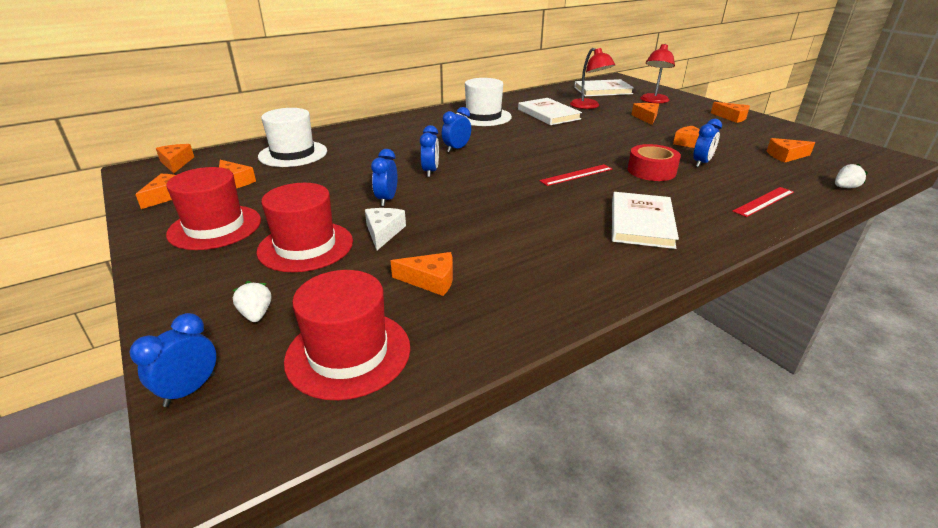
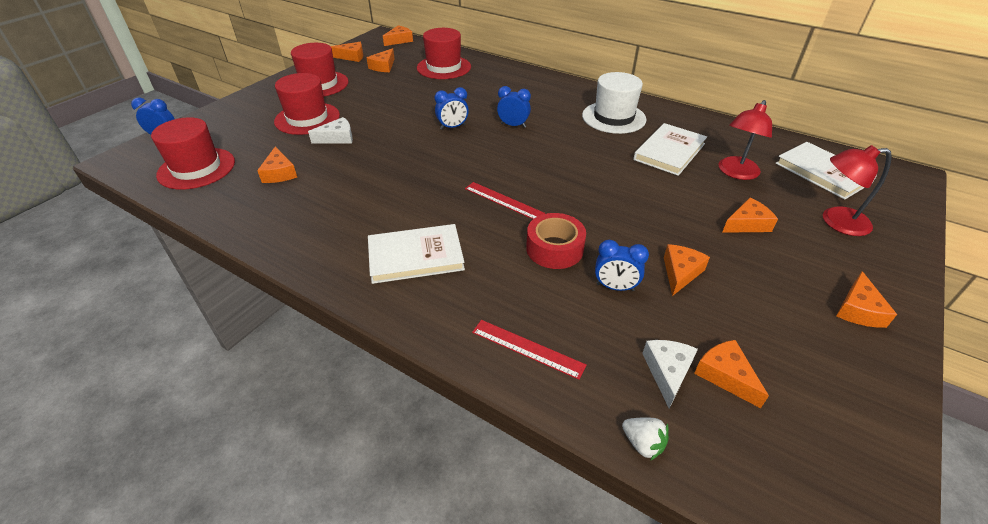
camera: 65 degrees right, 10 degrees up
white strawberry [233,281,271,322] -> none
white hat [258,108,327,167] -> red hat [417,28,471,79]
blue clock [371,149,397,206] -> none
none -> white cheese [642,340,698,408]

